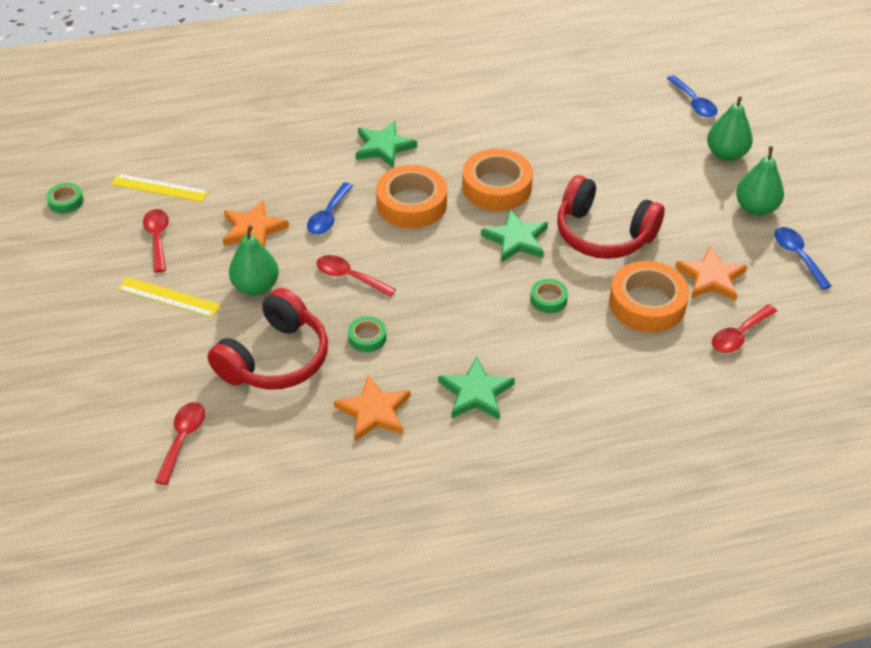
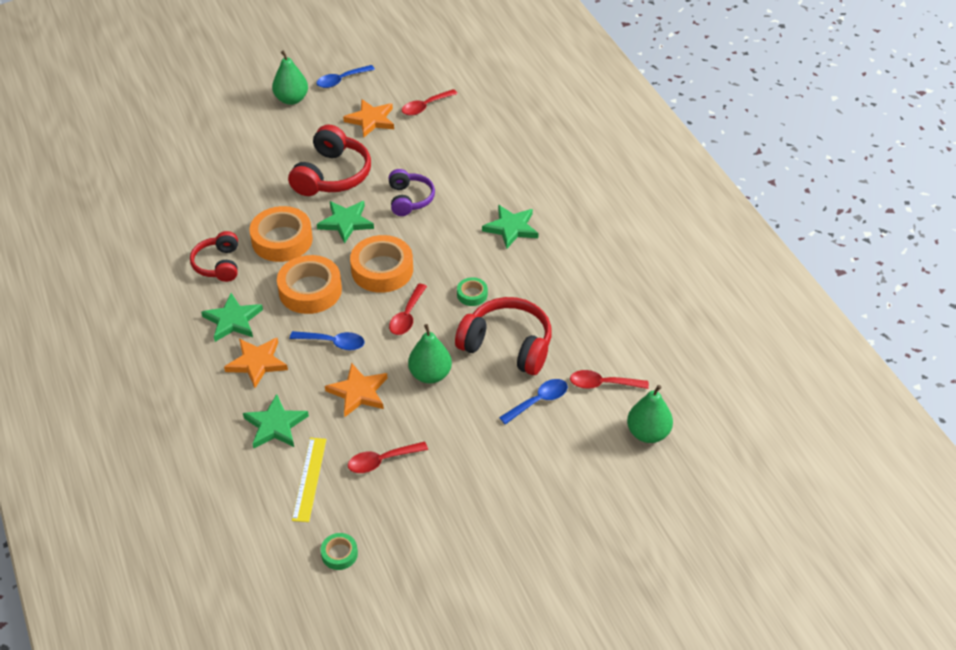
camera: 100 degrees left, 0 degrees up
yellow ruler [118,277,221,318] -> none
orange star [334,375,411,441] -> orange star moved to [224,338,288,388]
green tape [530,279,568,313] -> purple headphones [389,169,435,216]
orange tape [609,261,689,332] -> orange tape moved to [350,235,413,293]
blue spoon [667,75,718,117] -> blue spoon moved to [499,379,568,425]
green pear [707,96,753,161] -> green pear moved to [627,385,673,443]
red spoon [712,304,777,353] -> red spoon turned 105 degrees clockwise [402,89,458,116]
none -> red headphones [190,231,238,282]
none -> green star [243,394,309,449]

